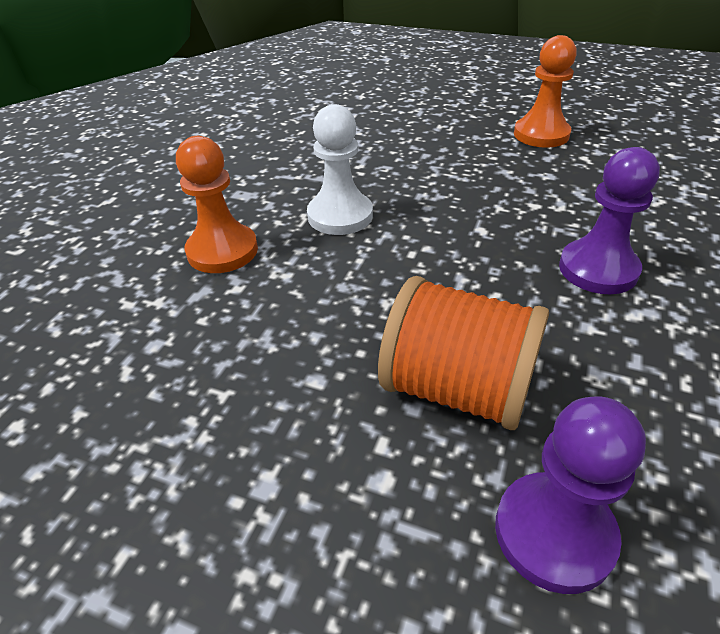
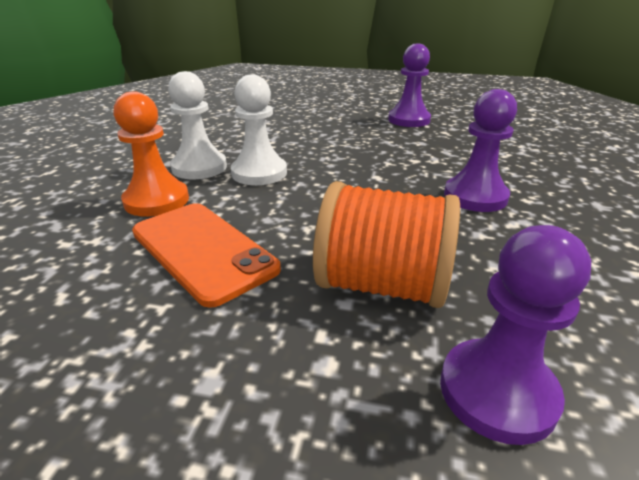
camera: 10 degrees left, 10 degrees down
orange pawn [514,35,577,148] -> purple pawn [388,43,431,127]
none -> orange phone [132,203,281,308]
none -> white pawn [168,71,227,179]

